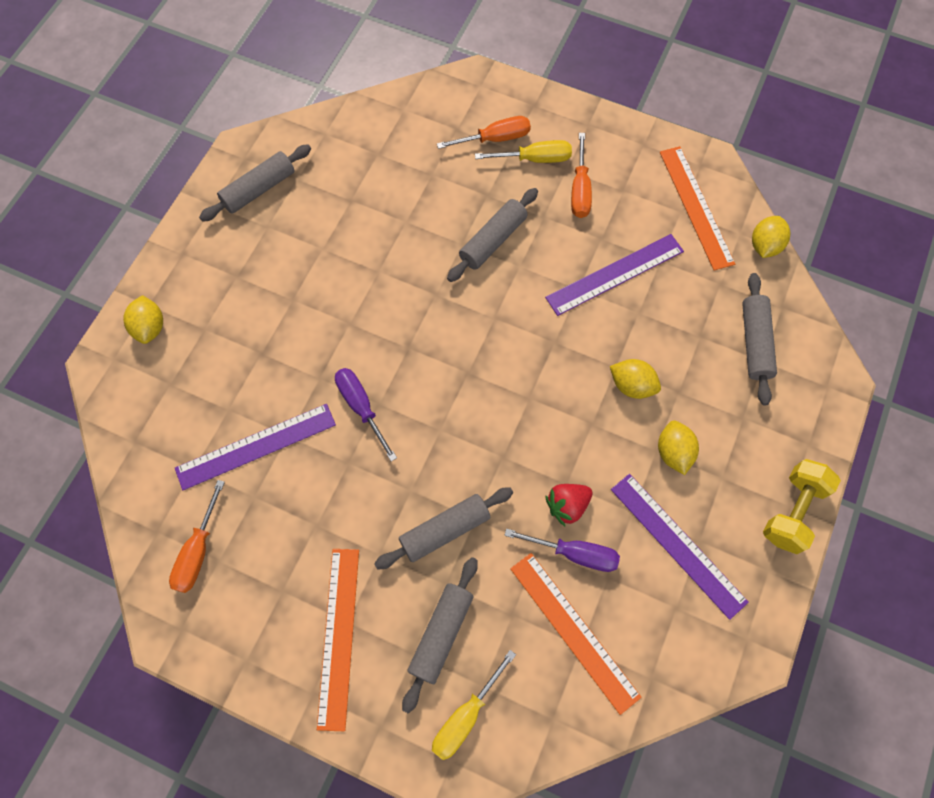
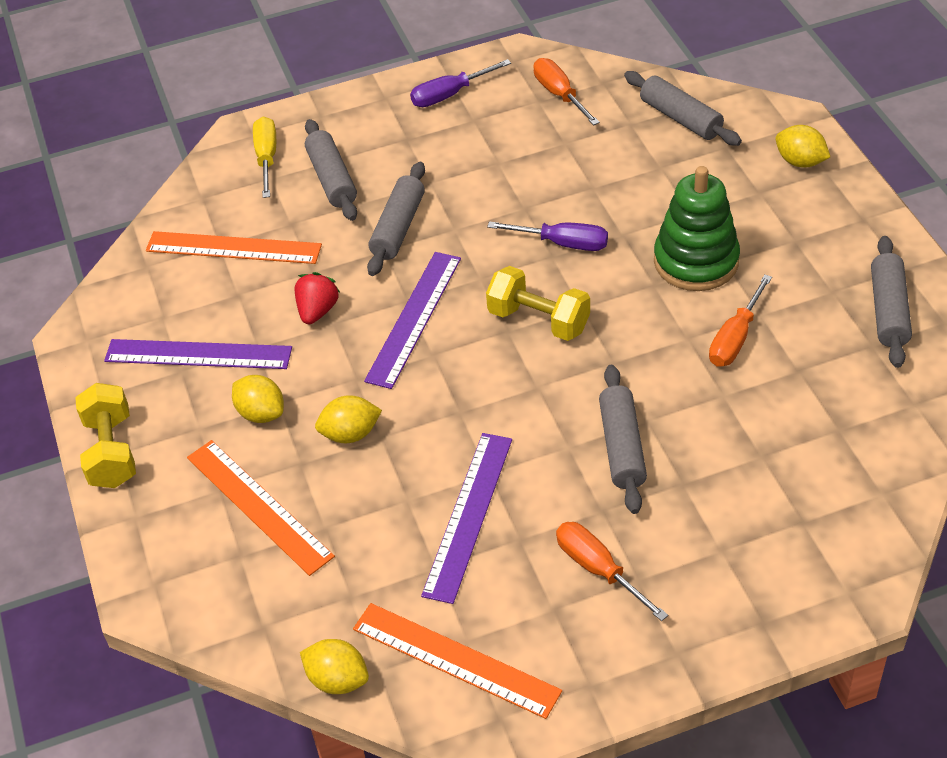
camera: 140 degrees right, 20 degrees down
purple ruler [175,404,336,490] -> purple ruler moved to [364,252,461,389]
orange ruler [317,549,359,731] -> orange ruler moved to [187,440,335,576]
orange screwdriver [437,116,531,149] -> orange screwdriver moved to [709,275,772,367]
yellow screwdriver [475,140,572,163] -> none
purple screwdriver [504,528,620,572] -> purple screwdriver moved to [410,59,511,107]
grey rolling pin [742,273,777,405] -> grey rolling pin moved to [624,71,742,146]
yellow lemon [752,216,790,258] -> yellow lemon turned 45 degrees counterclockwise [300,639,369,694]
none -> yellow dumbbell [486,266,590,341]
none -> green stacking toy [654,166,740,291]

